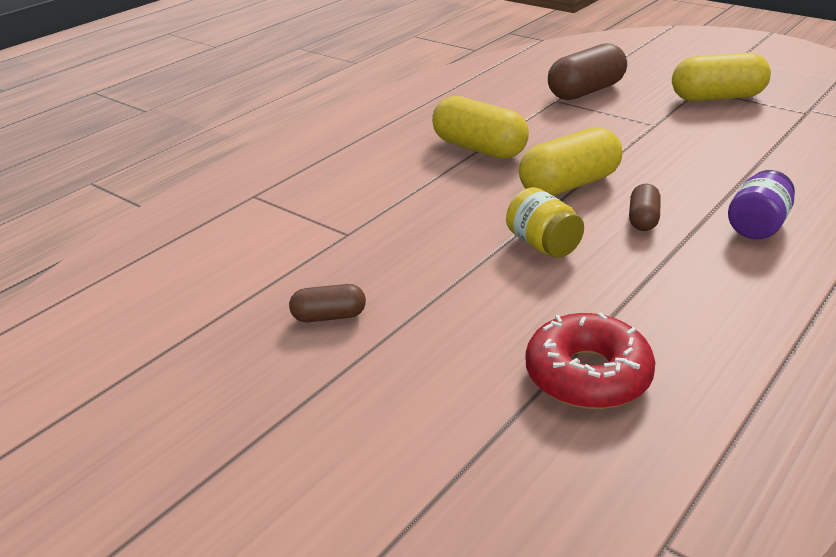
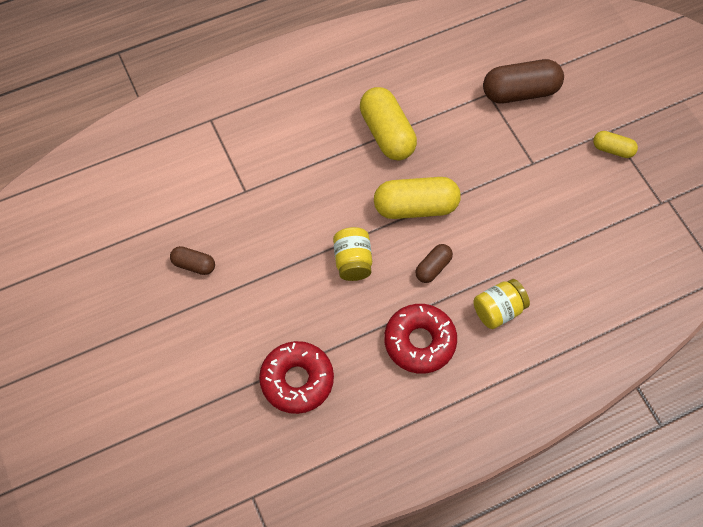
camera: 25 degrees right, 30 degrees up
yellow capsule [672,53,771,101] -> yellow capsule [593,131,638,158], size x0.53
purple jar [728,170,795,240] -> yellow jar [473,279,530,329]
none -> red donut [384,304,457,374]

